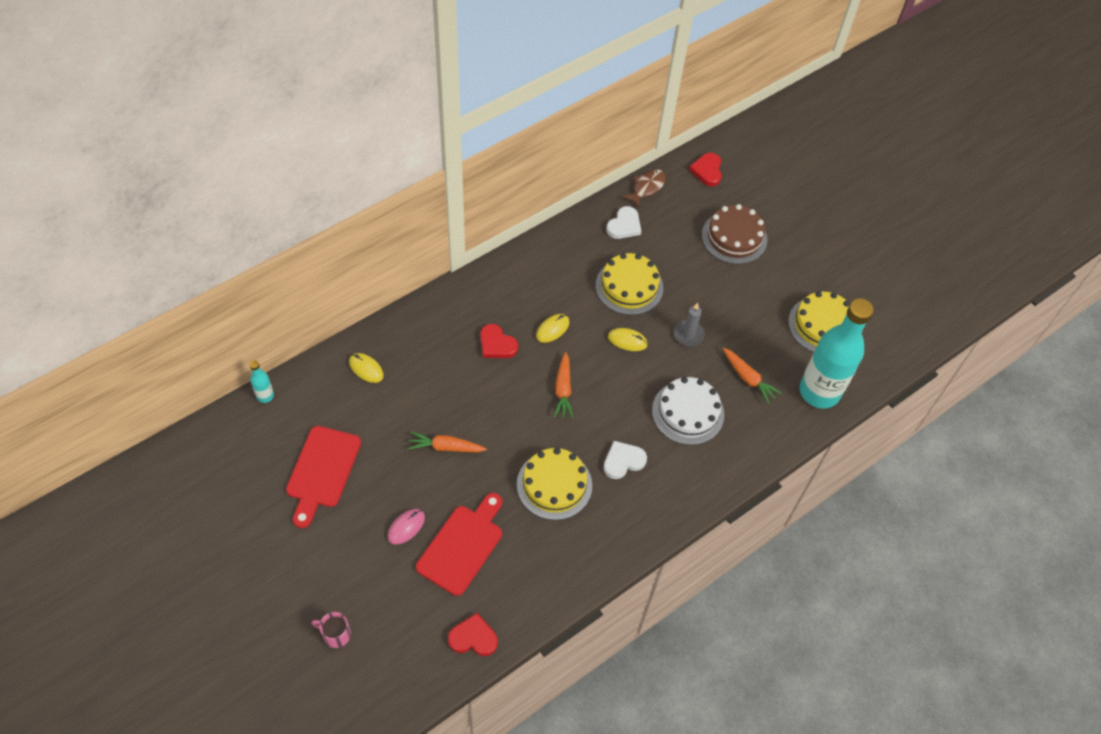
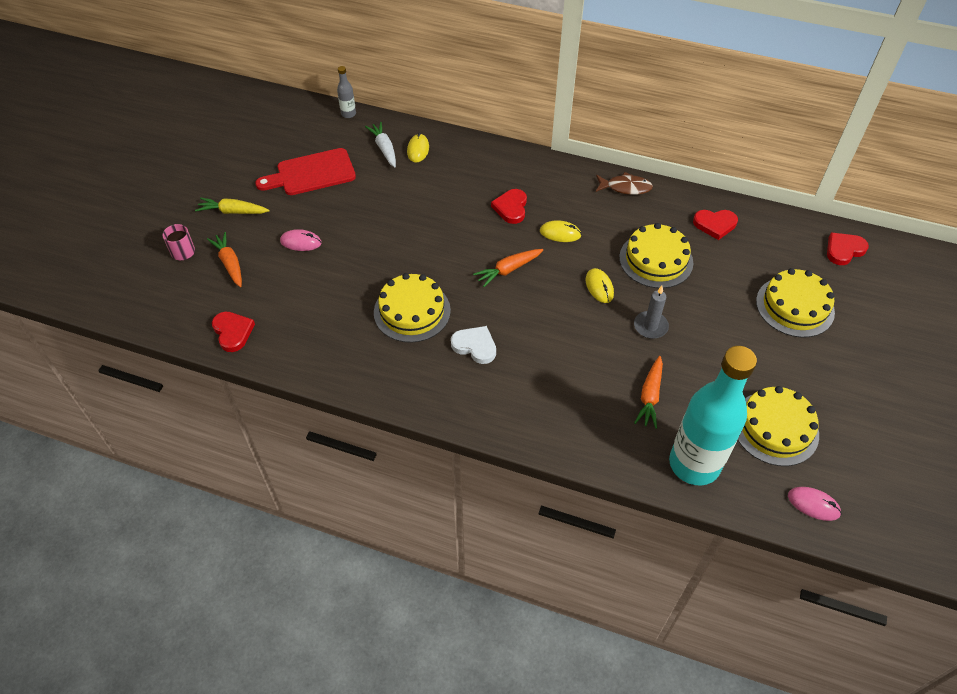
camera: 60 degrees right, 5 degrees down
turquoise bottle [250,360,274,403] -> grey bottle [337,66,356,118]
orange carrot [408,432,487,452] -> orange carrot moved to [207,232,242,287]
red cutting board [416,493,502,596] -> none
white heart [606,206,641,239] -> red heart [693,210,738,240]
brown fish [622,170,666,208] -> brown fish moved to [596,172,653,195]
white cake [652,377,724,445] -> none
brown cake [702,204,767,264] -> yellow cake [756,268,835,338]
none -> yellow carrot [195,198,270,214]
none -> white carrot [365,122,396,168]
none -> pink mouse [788,487,842,521]

